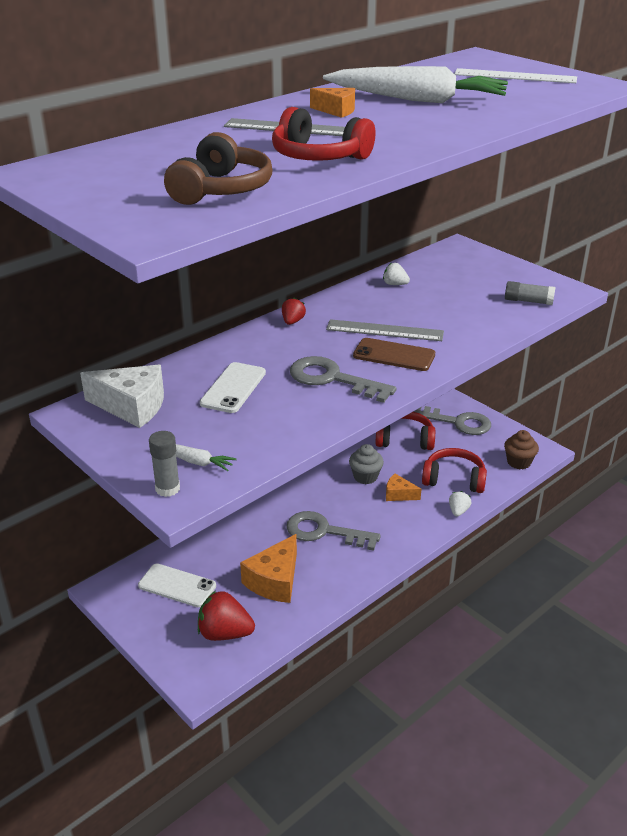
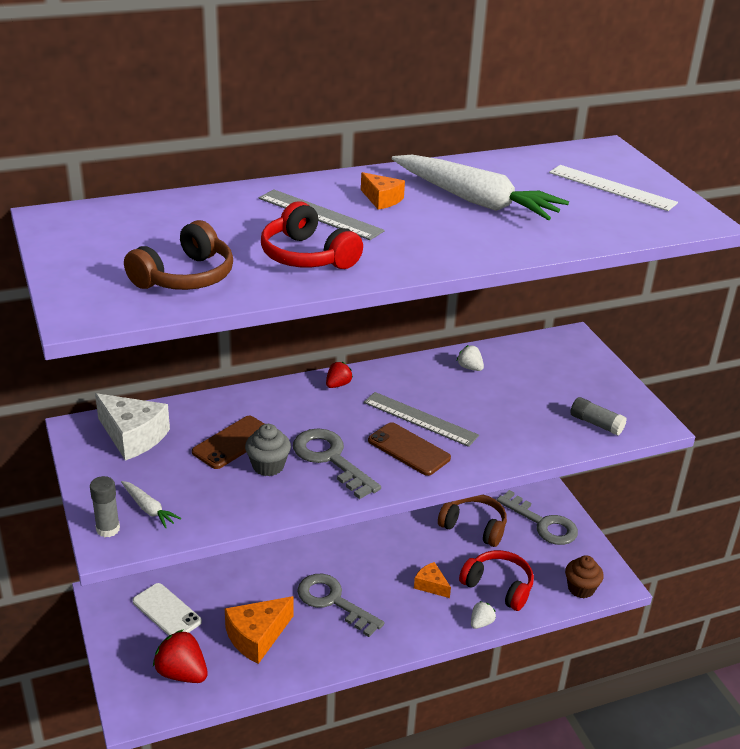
camera: 20 degrees right, 0 degrees up
white phone [200,362,266,413] -> brown phone [192,416,264,469]
grey cupcake [349,444,384,484] -> grey cupcake moved to [245,424,291,476]
red headphones [375,412,435,450] -> brown headphones [438,495,507,547]

